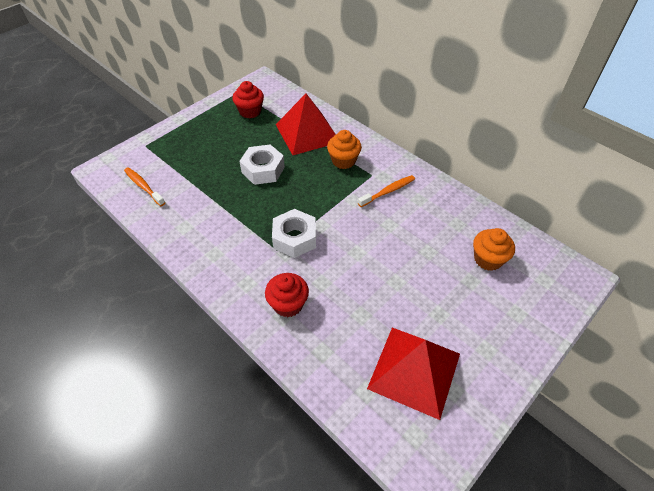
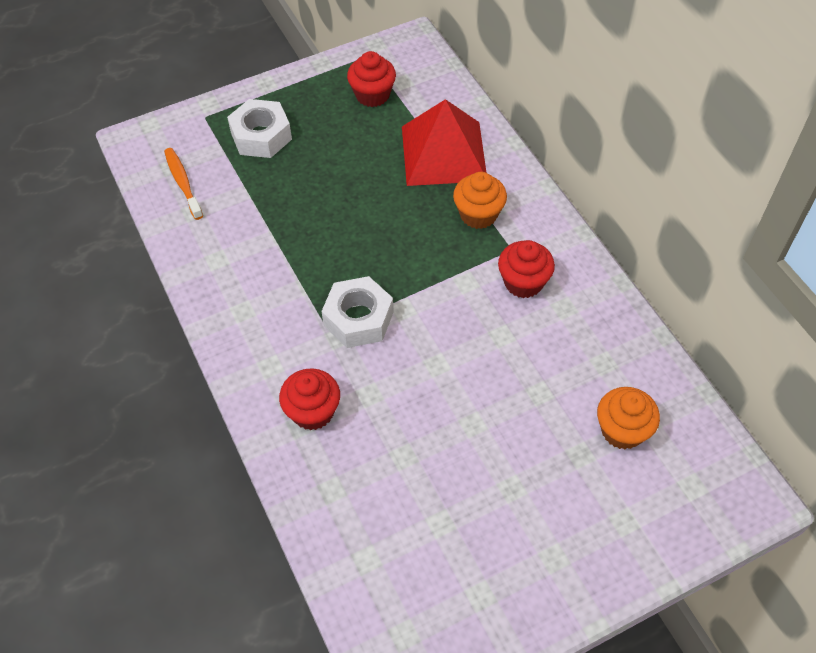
camera: 20 degrees right, 5 degrees up
white nut [239,144,285,185] -> white nut moved to [227,99,292,158]
orange toothbrush [358,175,415,207] -> red cupcake [498,240,555,298]
red pyramid [367,328,460,420] -> none

